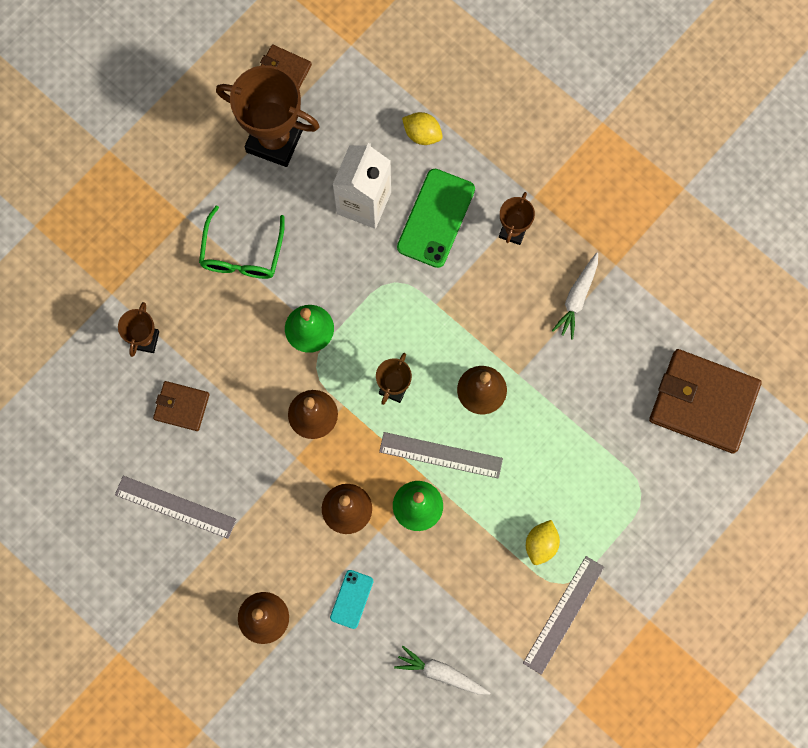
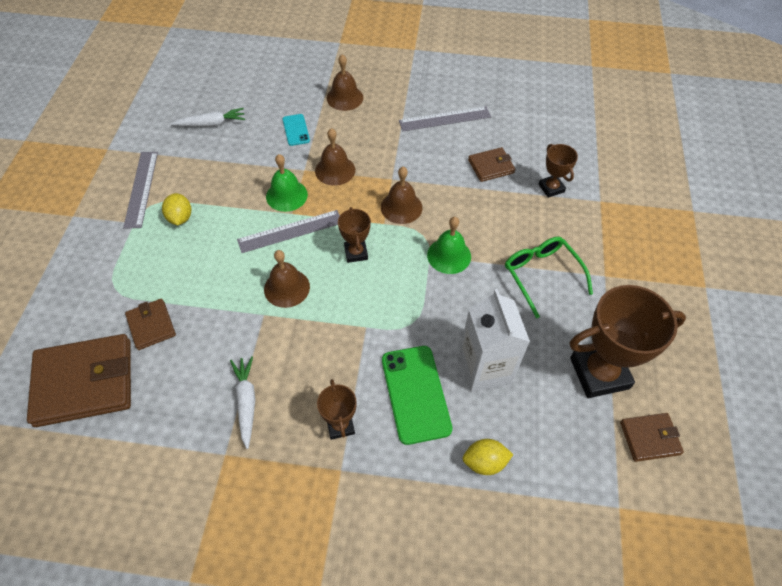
camera: 145 degrees right, 20 degrees down
none -> brown wallet [125,299,176,350]

